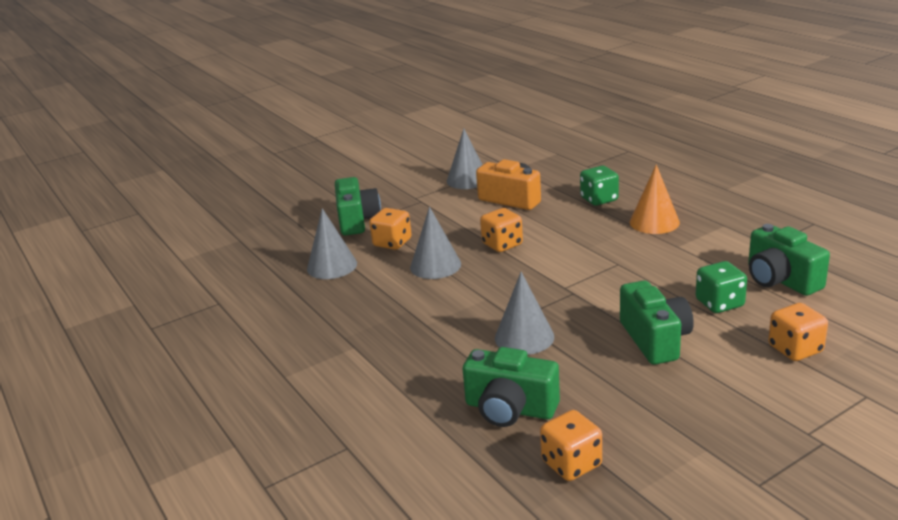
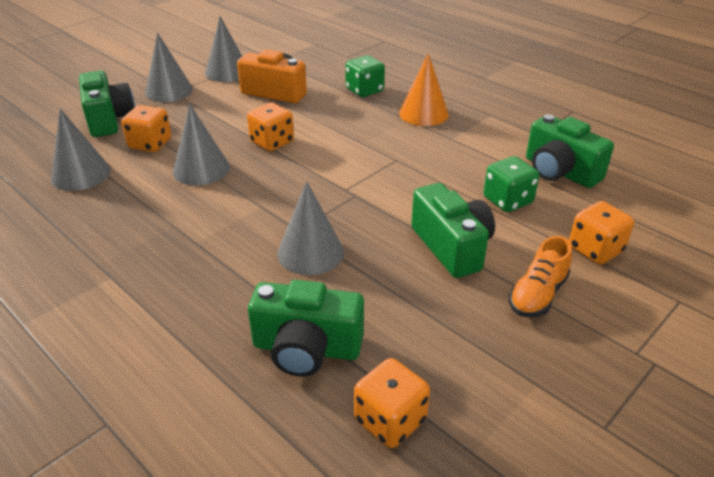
camera: 15 degrees left, 10 degrees up
none -> grey cone [145,33,193,102]
none -> orange shoe [509,236,572,317]

